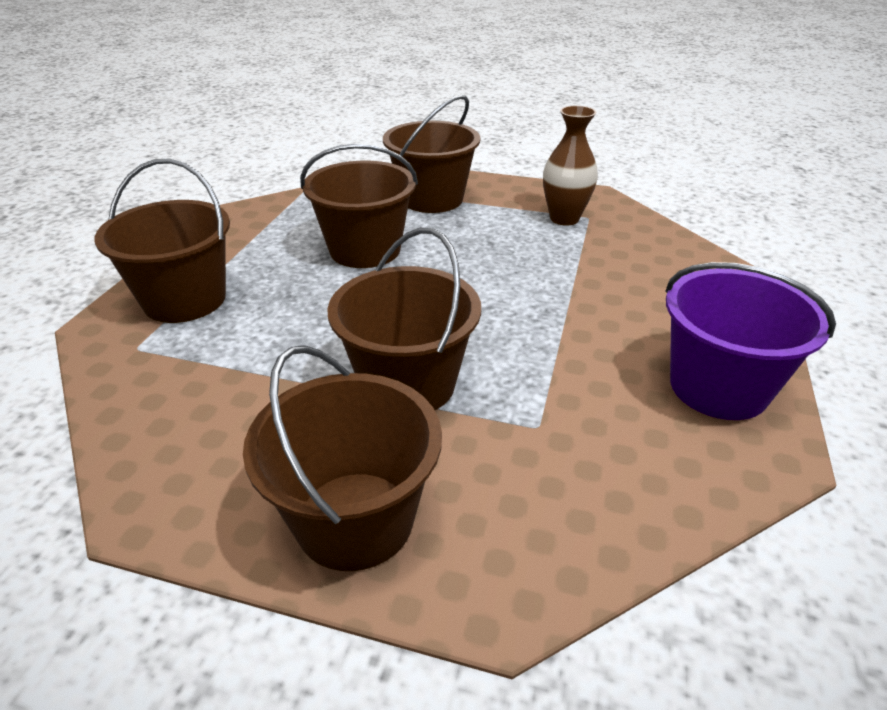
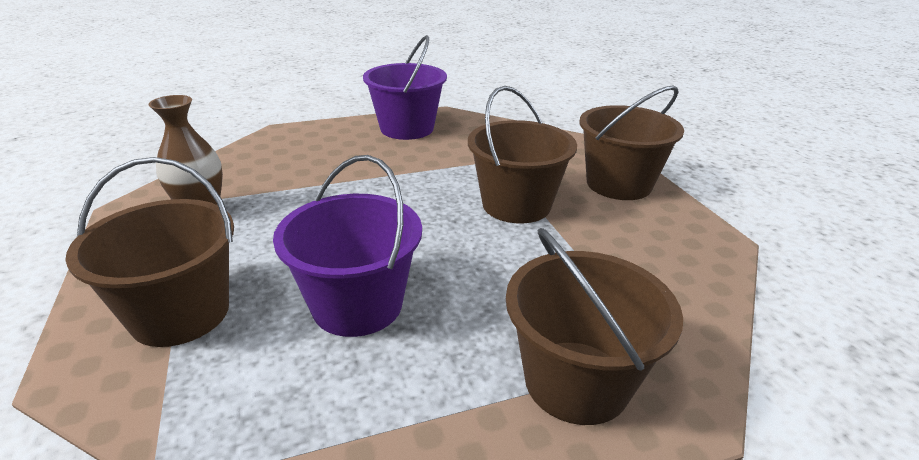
camera: 125 degrees left, 5 degrees down
brown bucket [300,144,418,268] -> purple bucket [273,155,422,337]

